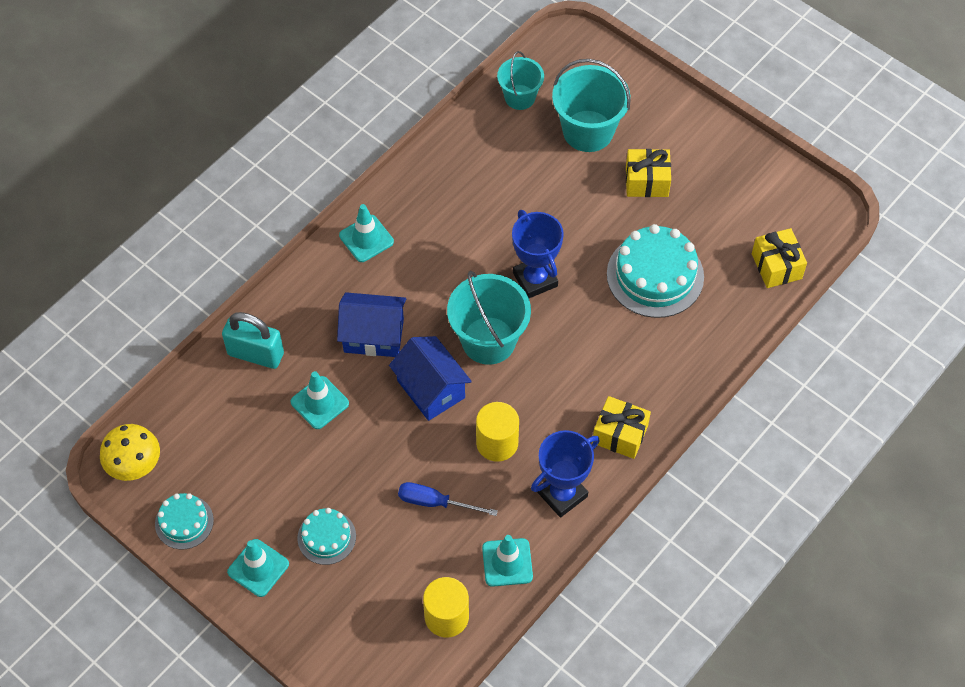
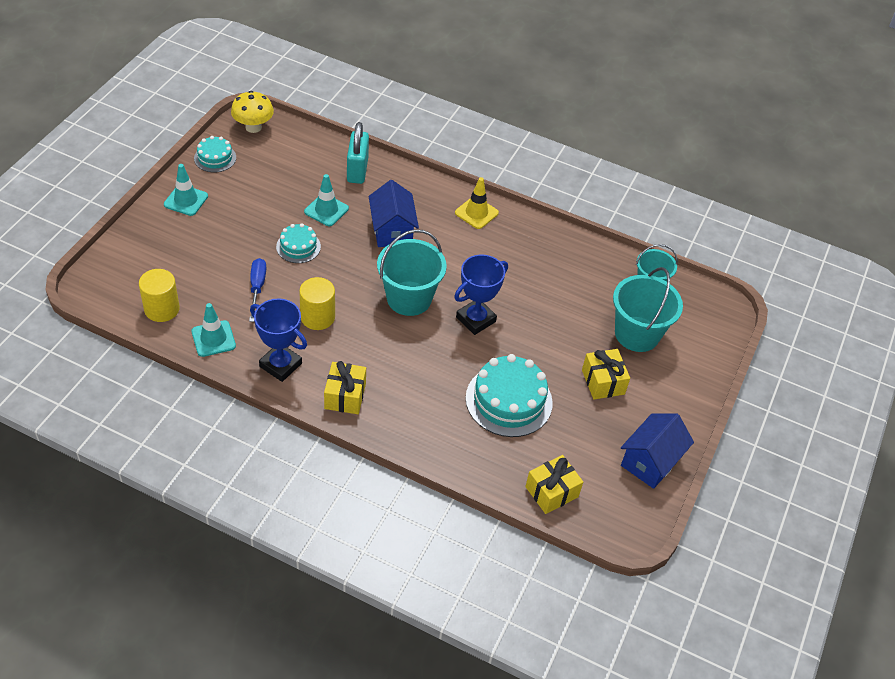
camera: 70 degrees right, 10 degrees down
turquoise cake [297,508,356,565] -> turquoise cake moved to [276,223,321,263]
turquoise traffic cone [339,204,394,262] -> yellow traffic cone [455,177,499,229]
blue house [389,336,472,421] -> blue house moved to [621,413,694,489]

